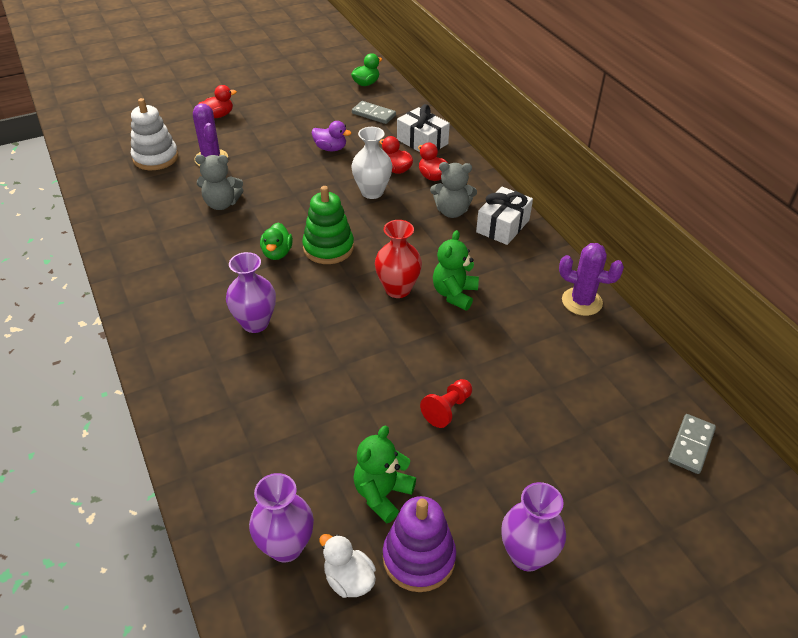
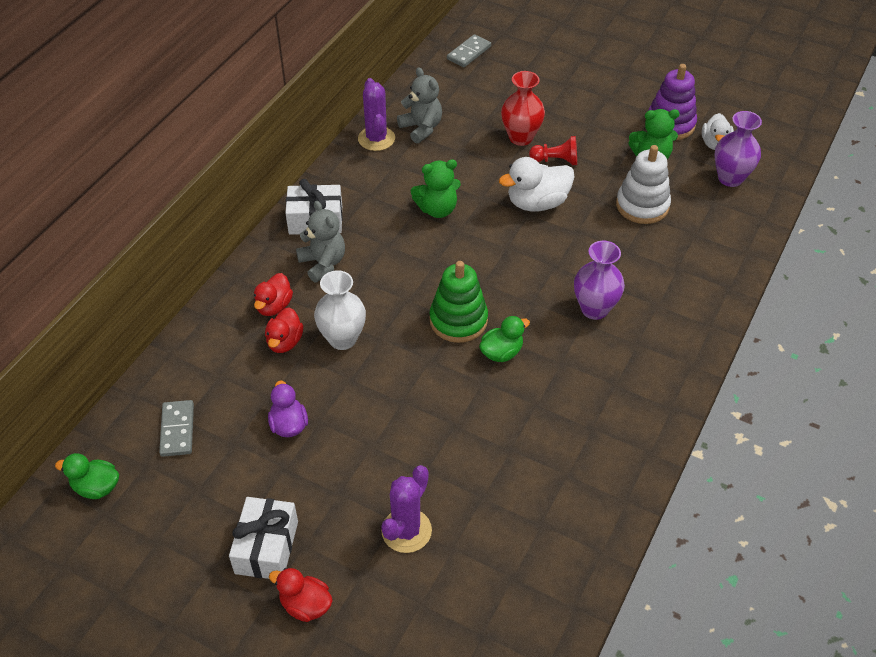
camera: 125 degrees left, 5 degrees up
white stacking toy [131,98,178,170] -> white stacking toy moved to [616,145,671,224]
grey teddy bear [195,155,243,210] -> grey teddy bear moved to [397,67,442,143]
red vase [375,220,422,298] -> red vase moved to [501,71,545,146]
white gift [397,104,450,152] -> white gift moved to [229,497,298,579]
purple vase [501,482,566,571] -> none
grey domino [668,414,716,474] -> grey domino turned 45 degrees counterclockwise [447,34,491,67]
none -> white duck [499,157,575,211]

